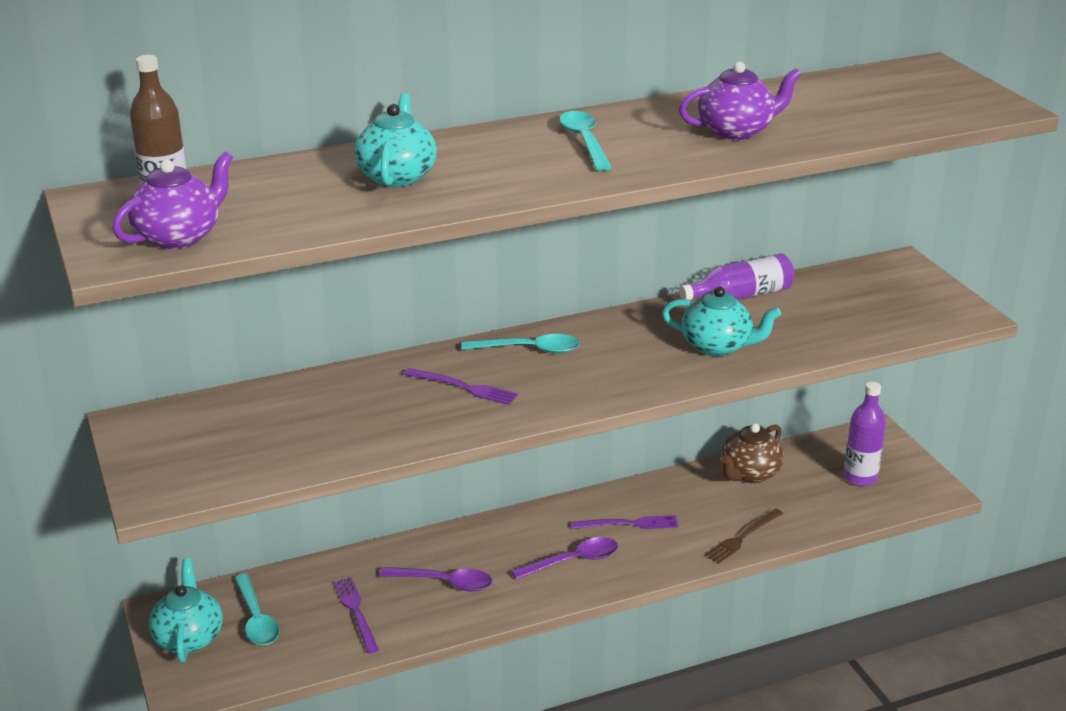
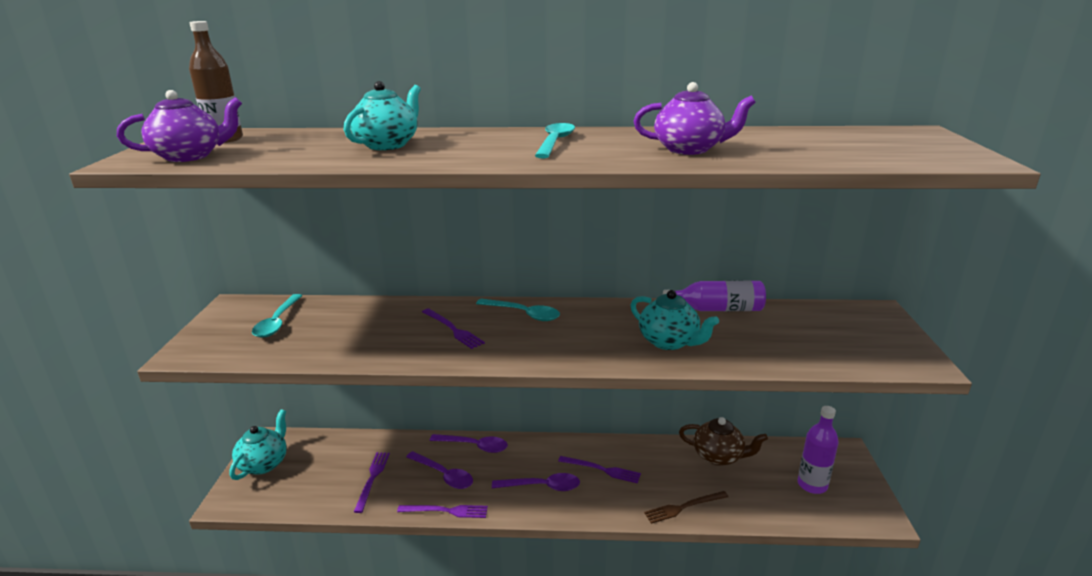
camera: 25 degrees right, 5 degrees down
turquoise spoon [234,573,280,646] -> turquoise spoon moved to [252,294,302,338]
brown teapot [720,423,784,483] -> brown teapot turned 135 degrees counterclockwise [679,417,768,466]
none -> purple fork [397,505,488,518]
none -> purple spoon [429,434,508,453]

